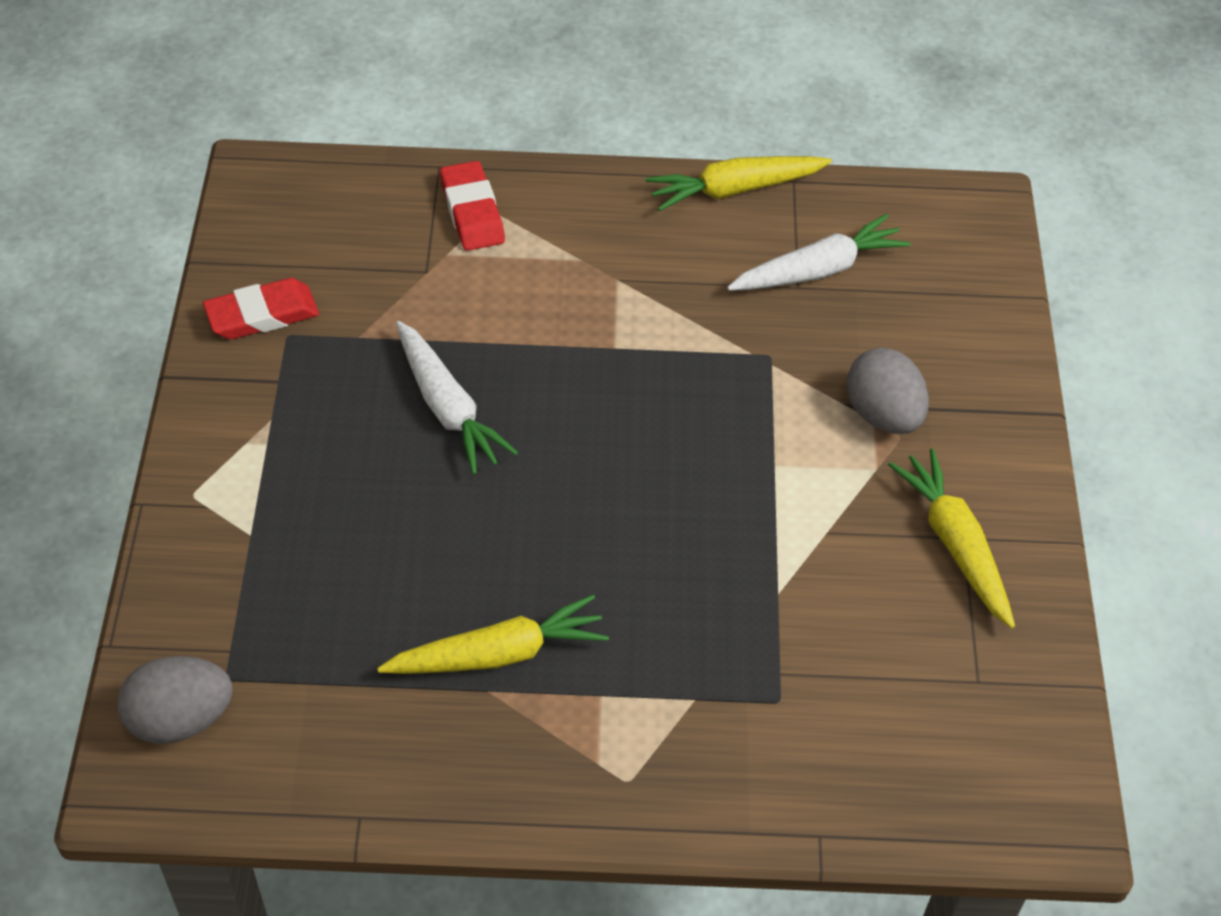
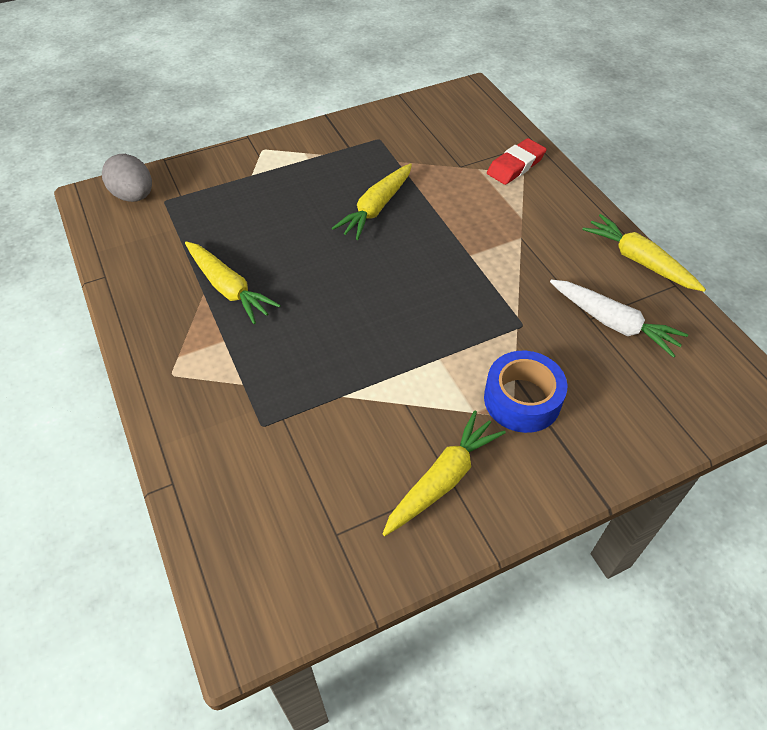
camera: 65 degrees right, 0 degrees up
red eraser [203,278,319,339] -> none
white carrot [396,321,518,475] -> yellow carrot [332,163,412,240]
grey egg [847,348,929,434] -> blue tape [484,351,567,433]

